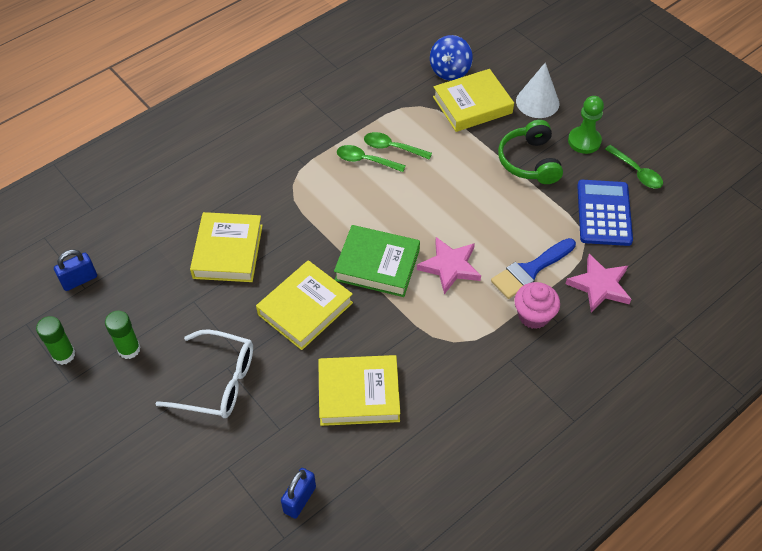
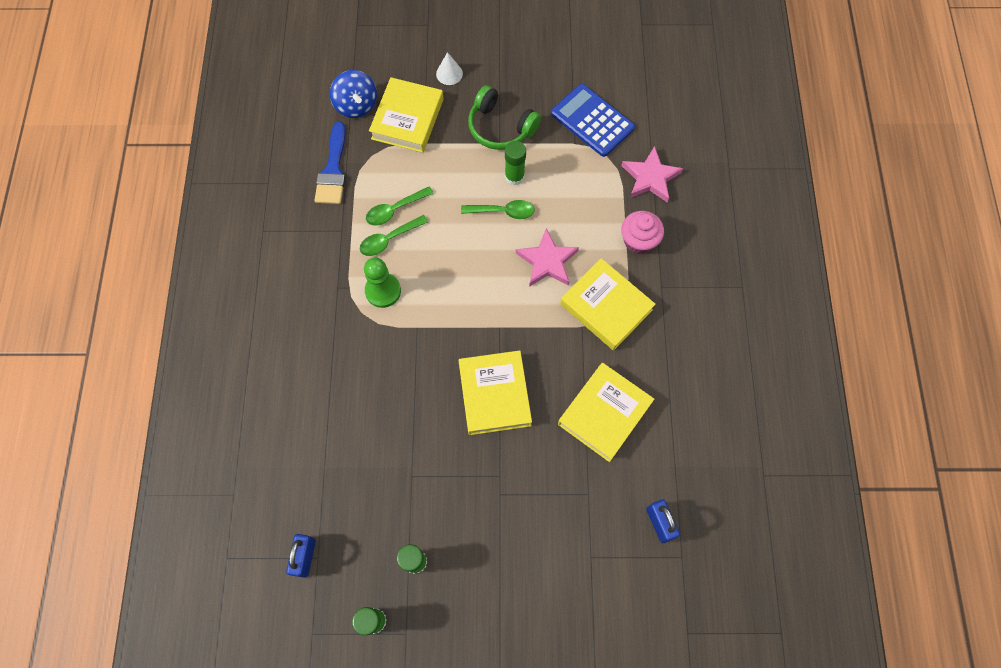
camera: 50 degrees left, 15 degrees up
white glasses [155,329,253,418] -> none
yellow book [190,212,263,282] -> yellow book moved to [560,258,656,351]
green book [334,225,420,297] -> none
blue brush [491,238,576,299] -> blue brush moved to [315,122,345,204]
white cone [516,63,559,118] -> white cone [436,52,463,85], size x0.61
green pawn [568,96,604,154] -> green pawn moved to [364,258,401,308]
green spoon [605,145,663,189] -> green spoon moved to [461,200,535,219]
none -> green glue stick [505,141,526,186]

